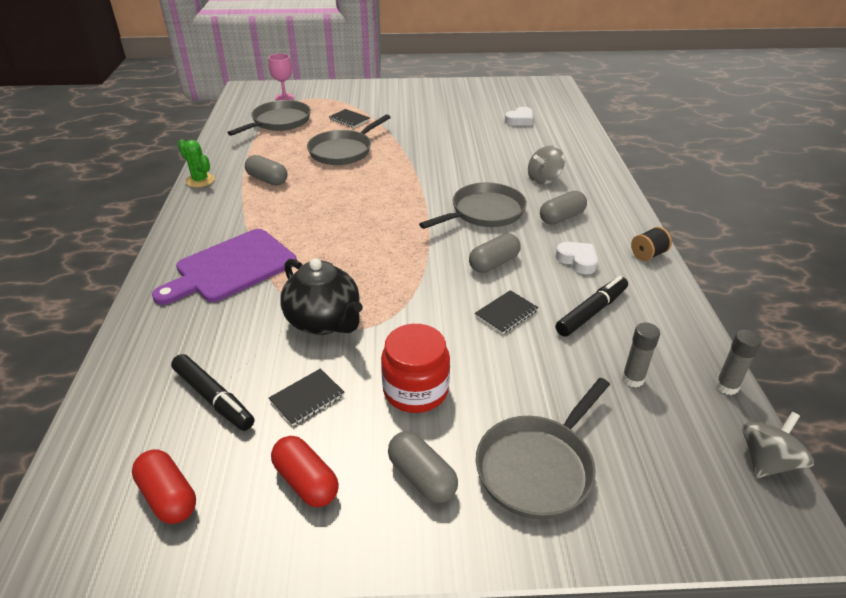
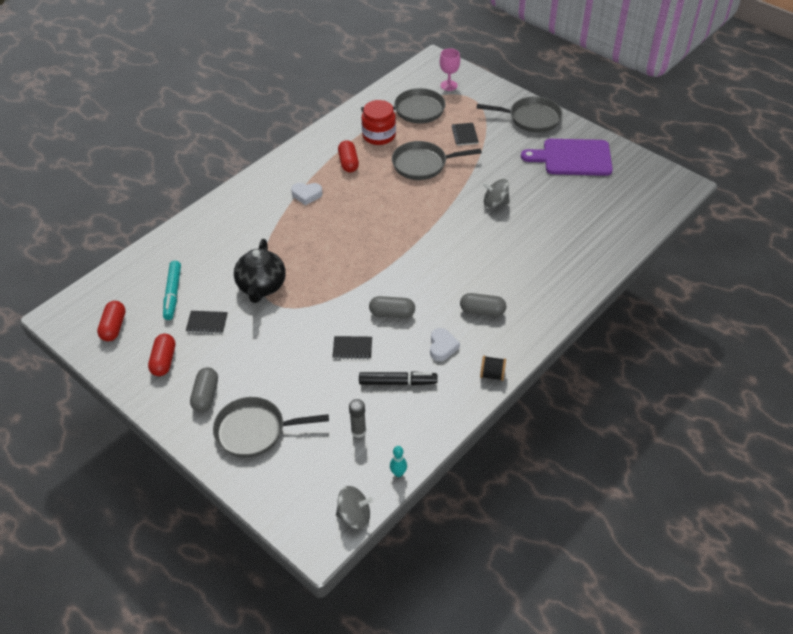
camera: 45 degrees right, 10 degrees up
purple cutting board [152,229,297,305] -> purple cutting board moved to [521,139,613,176]
black marker [171,354,254,431] -> turquoise marker [163,261,181,320]
green cactus [178,139,215,187] -> none
grey capsule [245,155,287,186] -> red capsule [338,140,359,172]
red jar [381,324,450,413] -> red jar moved to [362,100,396,145]
grey pan [419,182,527,229] -> grey pan moved to [477,97,563,133]
white heart [505,107,533,126] -> white heart moved to [291,183,323,205]
grey spinning top [528,145,565,184] -> grey spinning top moved to [482,179,510,208]
grey glue stick [715,330,762,395] -> turquoise bowling pin [390,446,407,477]

